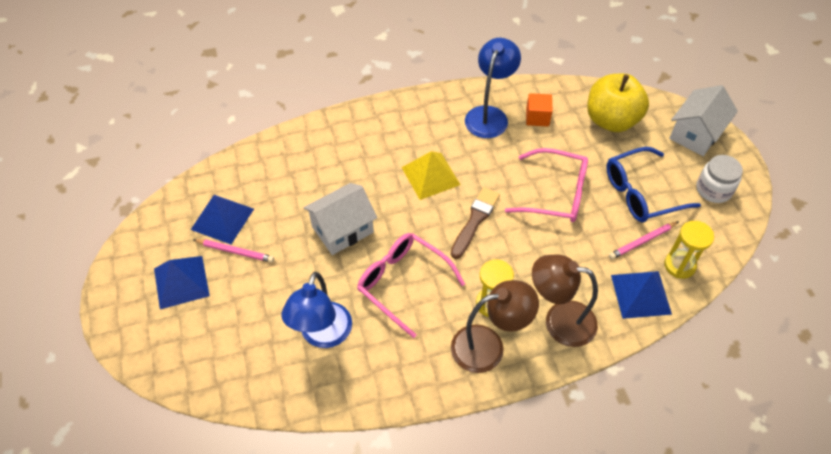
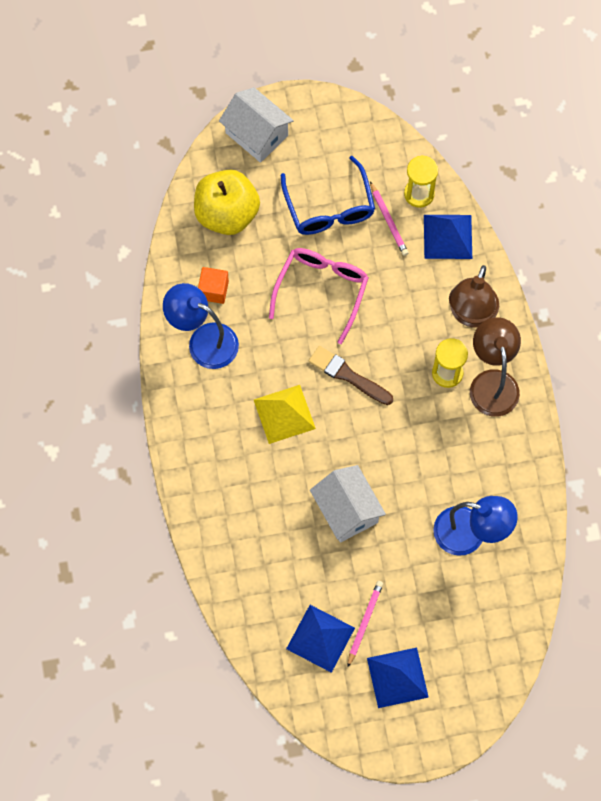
camera: 85 degrees left, 15 degrees up
pink glasses [357,233,465,338] -> none
white jar [696,155,743,203] -> none

